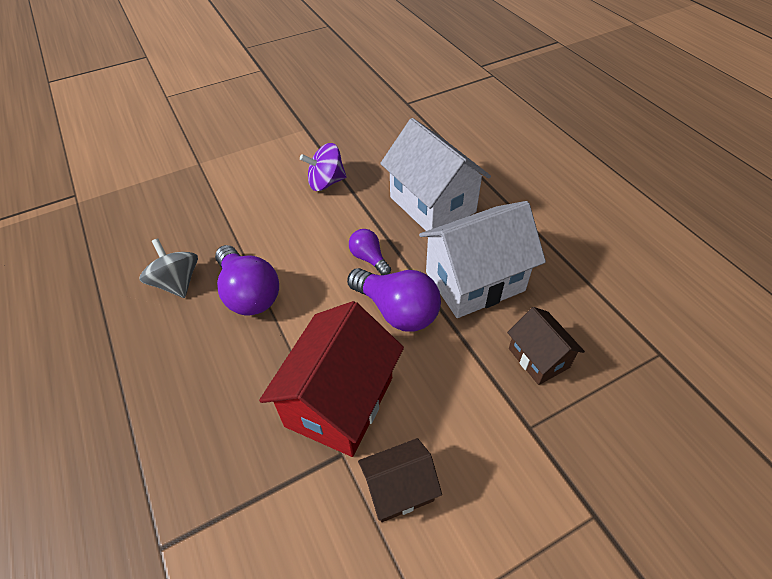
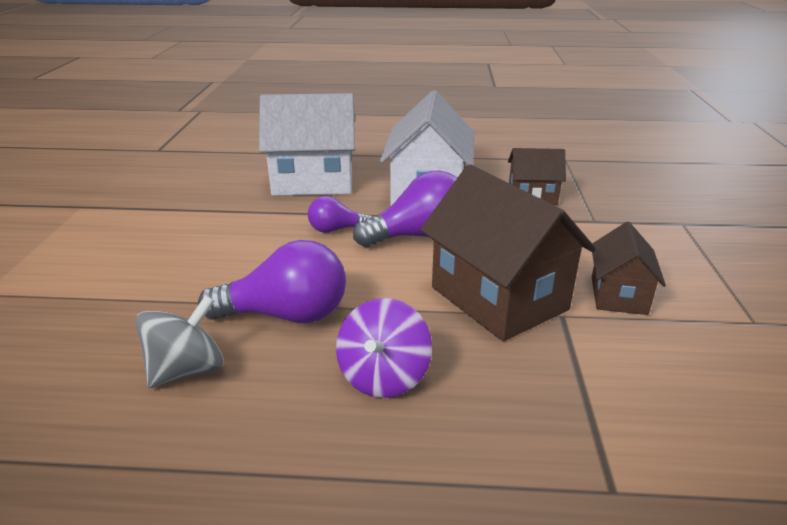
camera: 60 degrees left, 20 degrees down
grey spinning top [139,238,198,298] -> grey spinning top turned 135 degrees clockwise [135,295,224,388]
red house [259,301,404,457] -> brown house [420,164,596,341]
purple spinning top [300,143,347,191] -> purple spinning top moved to [336,298,432,398]

